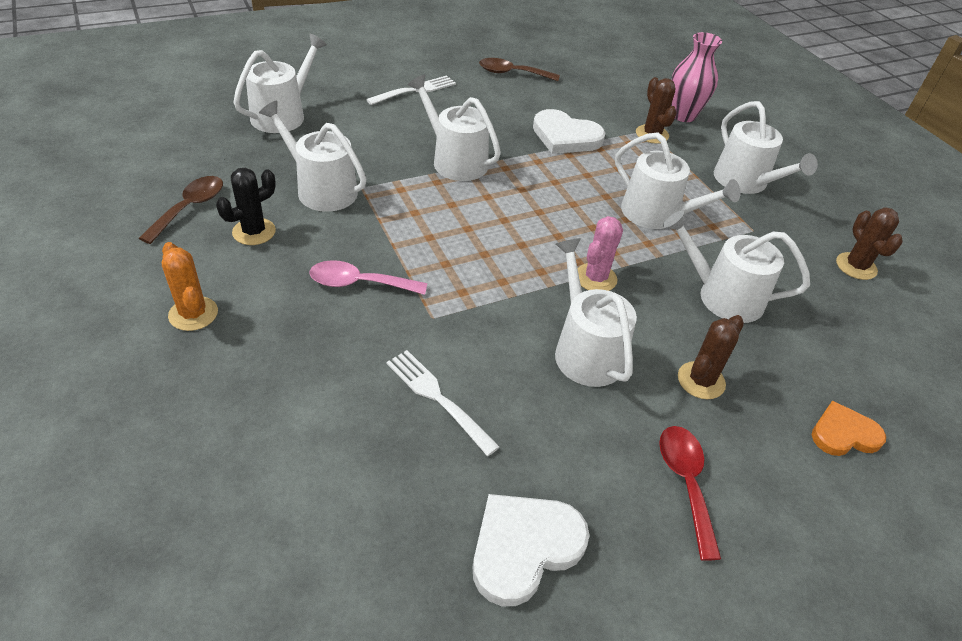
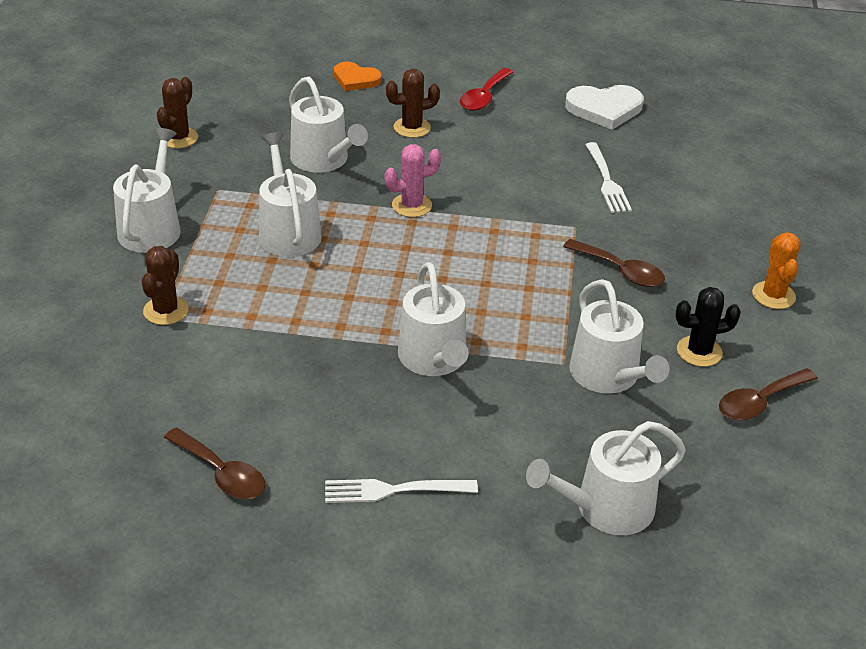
camera: 145 degrees left, 5 degrees down
pink spoon [309,260,427,295] -> brown spoon [563,239,665,287]
white heart [533,109,605,154] -> none
white watering can [555,238,637,387] -> none
pink vase [671,32,722,122] -> none

